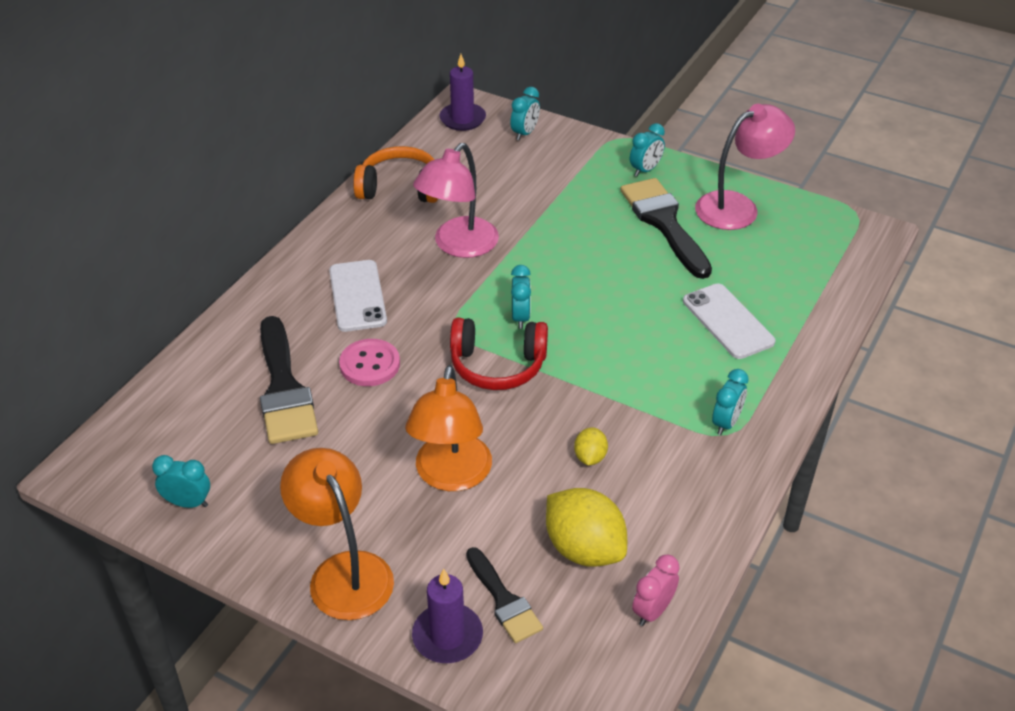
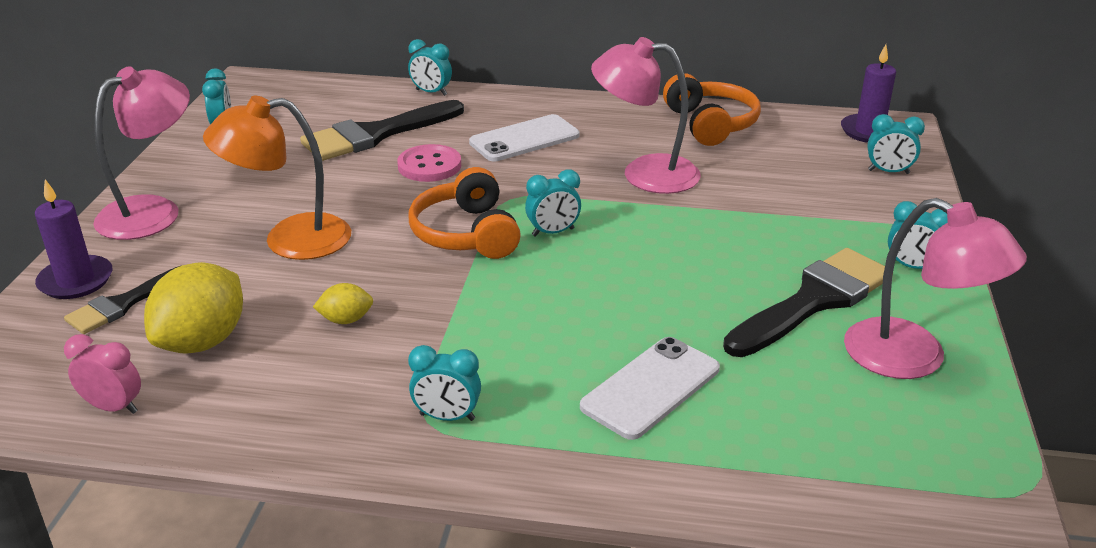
camera: 70 degrees right, 10 degrees down
orange lamp [280,448,394,620] -> pink lamp [93,66,190,240]
red headphones [450,318,548,390] -> orange headphones [408,167,521,259]
none -> turquoise clock [408,39,452,96]

